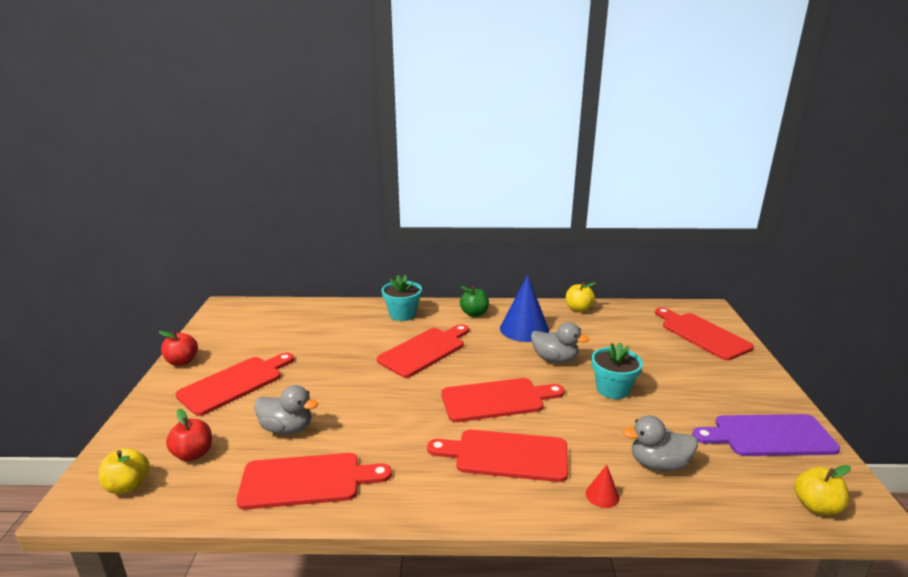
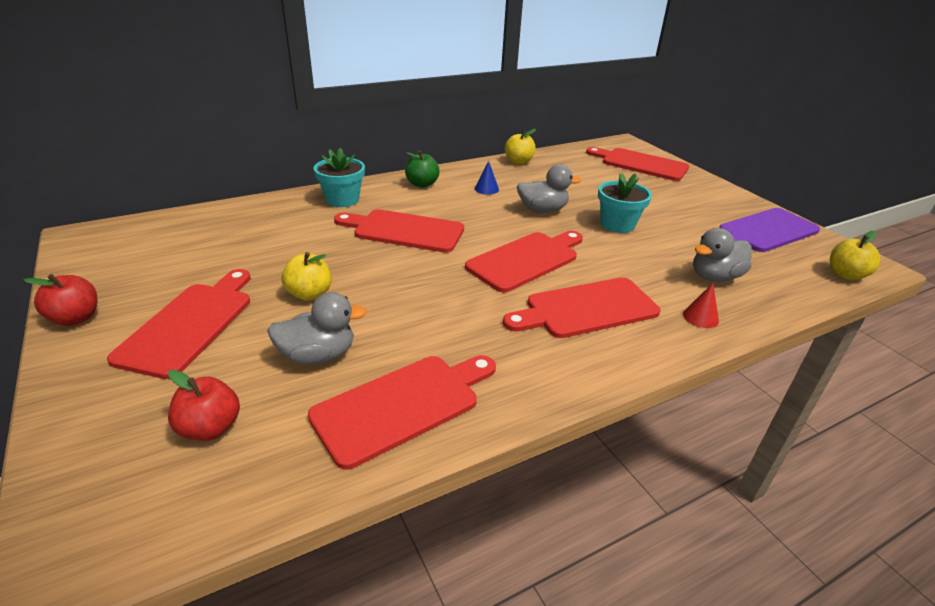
camera: 30 degrees left, 10 degrees up
yellow apple [99,448,150,494] -> yellow apple moved to [282,252,332,301]
red cutting board [377,324,469,378] -> red cutting board turned 90 degrees counterclockwise [334,209,464,253]
blue cone [500,275,549,342] -> blue cone [475,161,499,195], size x0.45

